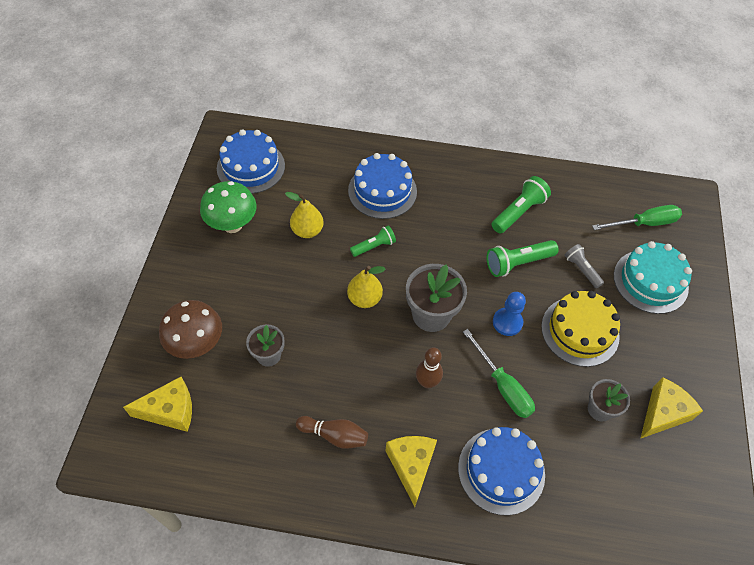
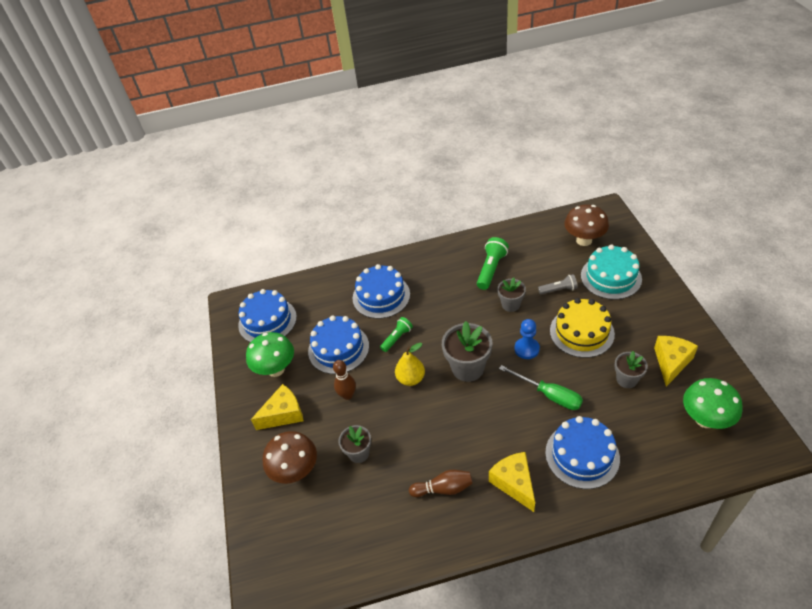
camera: 15 degrees left, 10 degrees down
yellow cheese [123,377,192,432] -> yellow cheese moved to [251,384,304,430]
yellow pear [285,192,324,238] -> blue cake [308,315,369,374]
brown bowling pin [416,348,443,388] -> brown bowling pin moved to [333,360,356,400]
green flashlight [486,240,559,277] -> grey flower pot [497,277,526,312]
grey flashlight [564,244,604,288] -> grey flashlight turned 135 degrees clockwise [538,274,578,295]
green screwdriver [592,205,682,230] -> brown mushroom [564,205,609,246]
none -> green mushroom [683,378,743,429]

